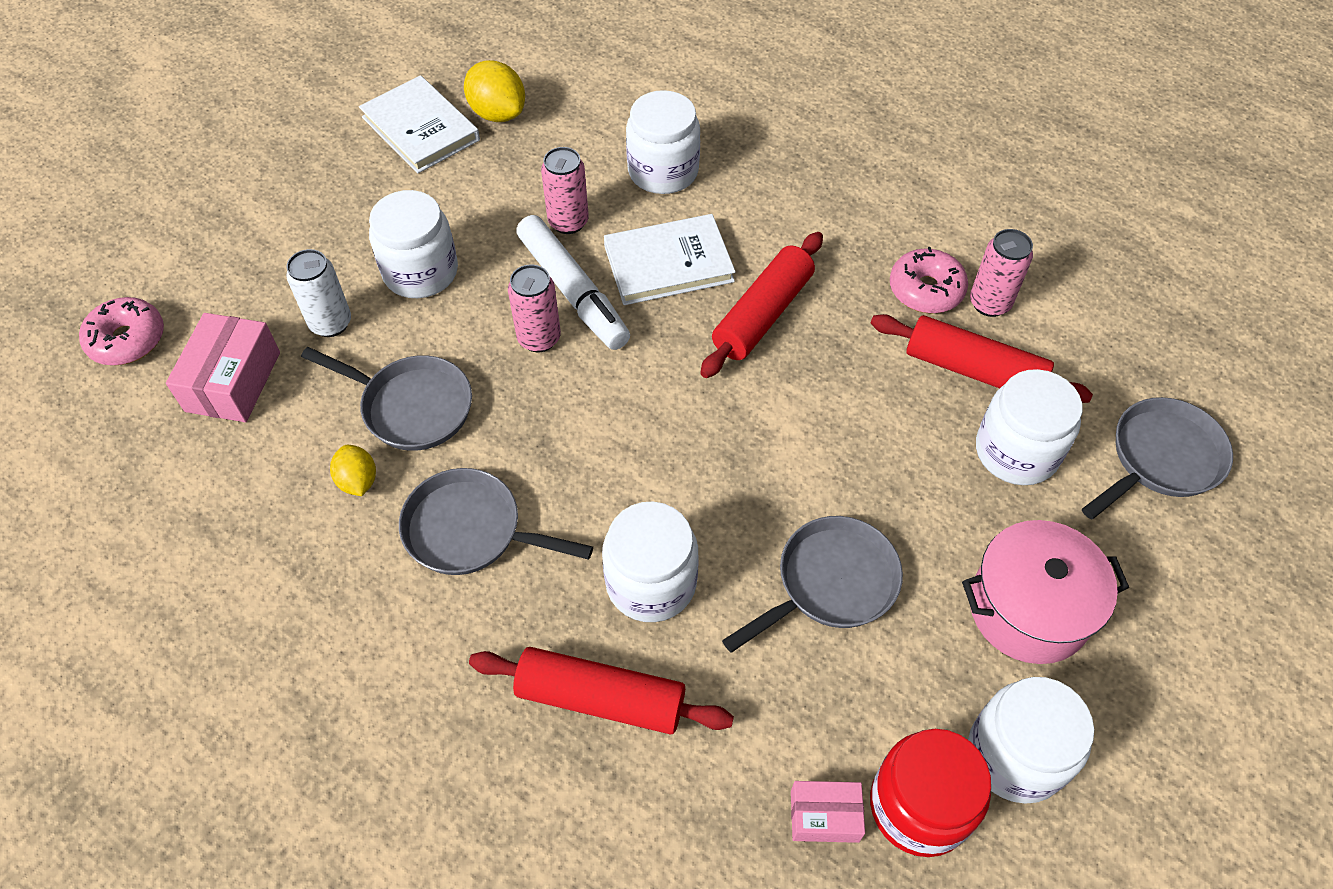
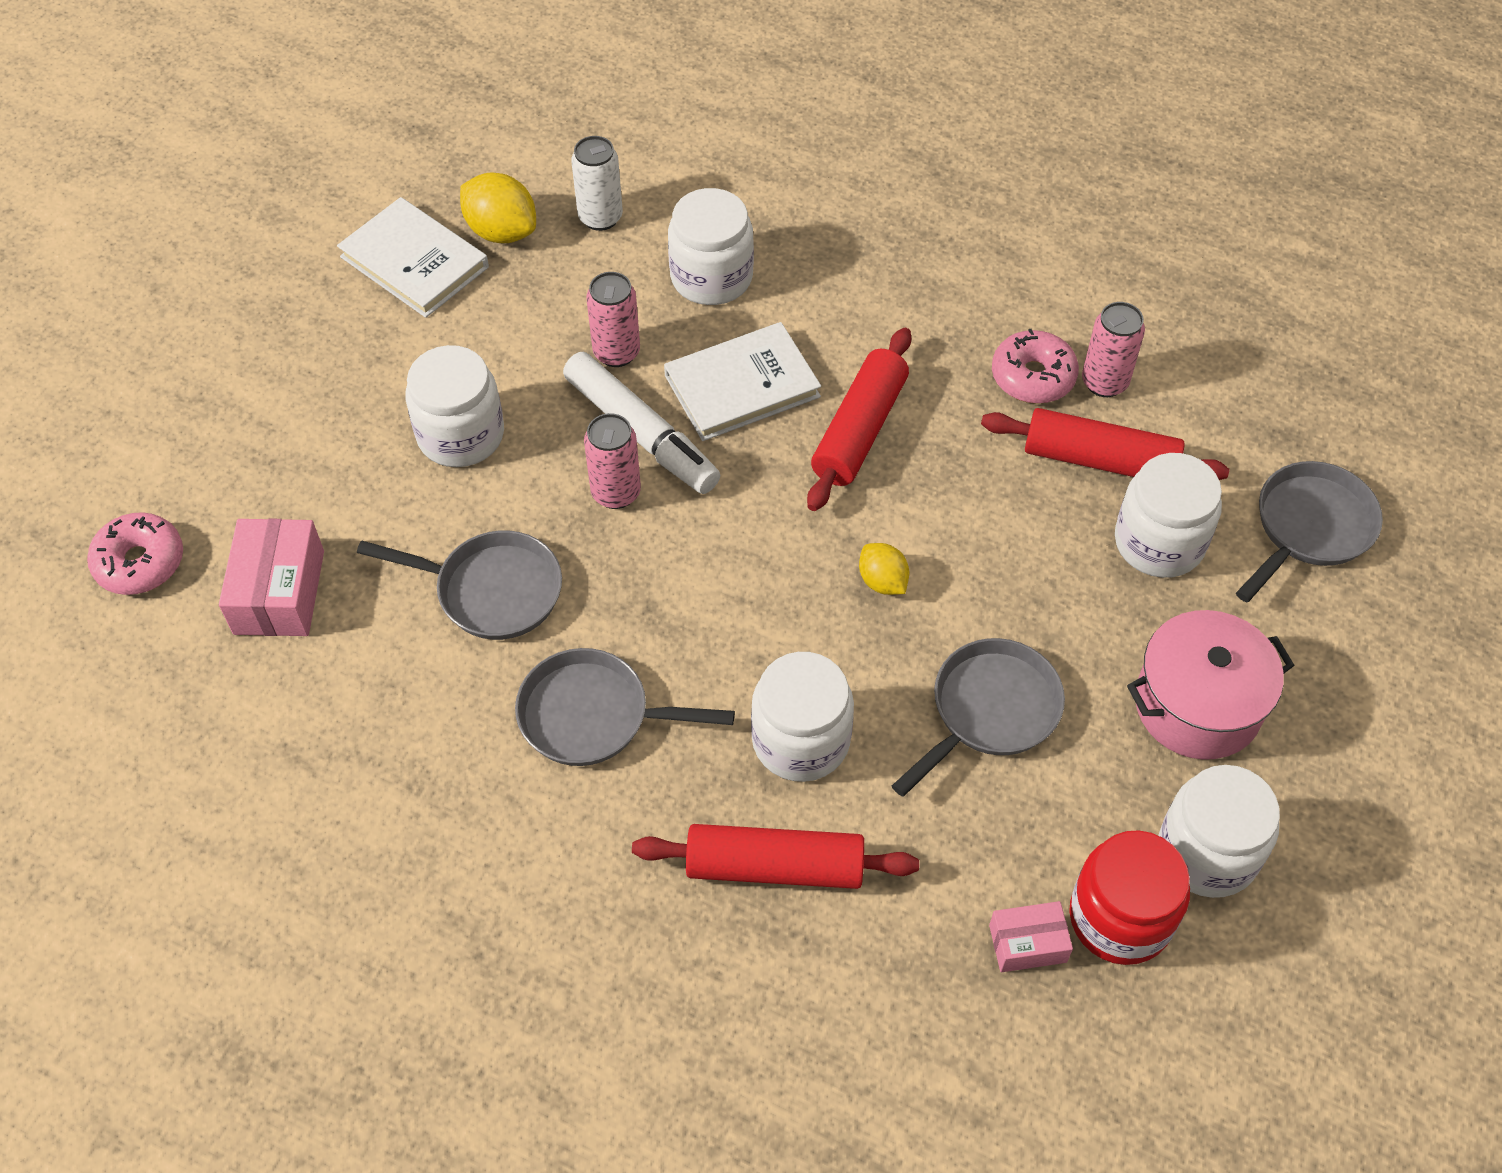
camera: 10 degrees left, 0 degrees up
white can [286,249,351,337] -> white can moved to [571,136,623,231]
yellow lemon [330,445,376,496] -> yellow lemon moved to [859,543,909,595]

